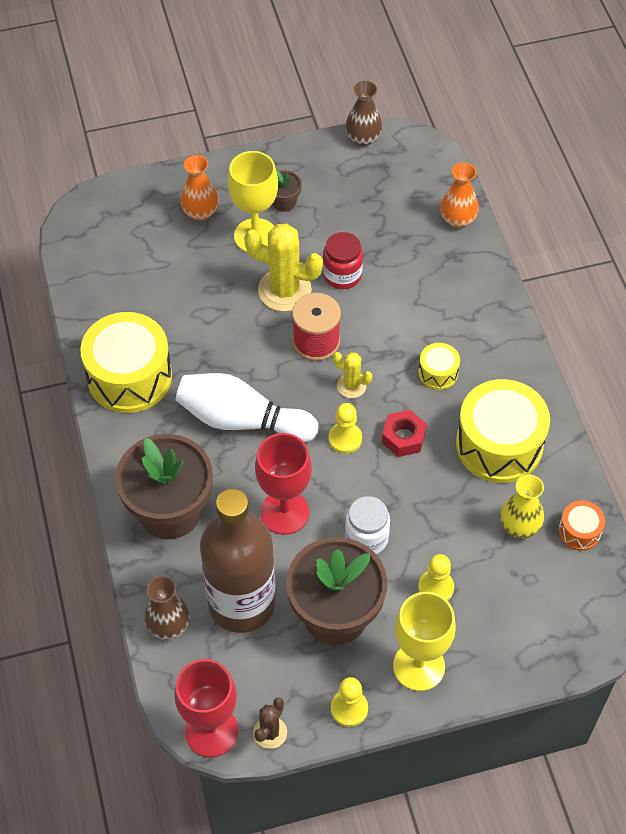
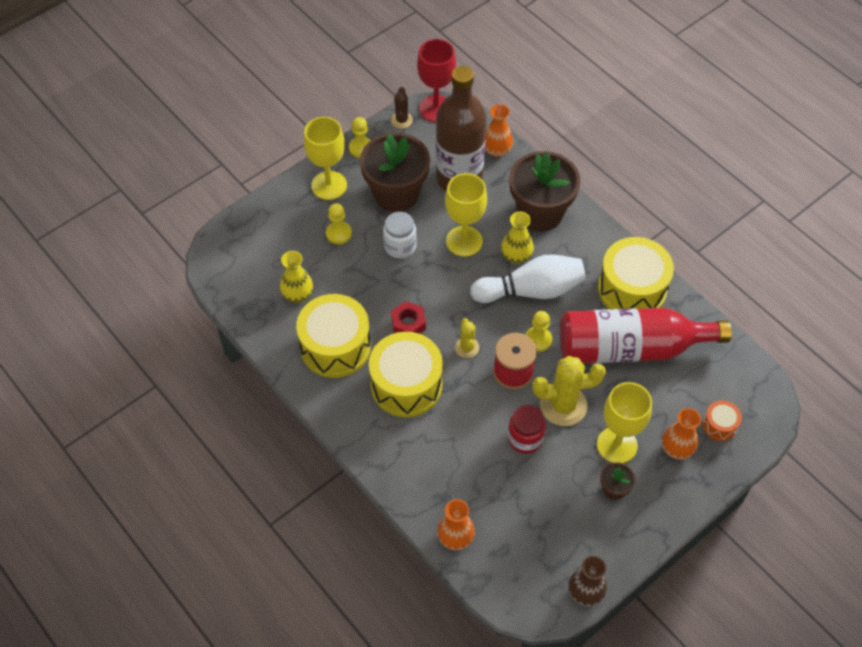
camera: 155 degrees right, 0 degrees up
brown vase [144,576,190,640] -> orange vase [485,104,513,157]
red goblet [255,433,312,535] -> yellow goblet [445,173,487,256]
yellow pawn [328,403,362,454] -> yellow pawn moved to [526,311,552,352]
yellow cactus [333,352,372,398] -> yellow cactus turned 75 degrees clockwise [455,318,479,358]
yellow drum [418,343,460,390] -> yellow drum [369,332,443,417], size x2.12
orange drum [558,500,605,551] -> orange drum moved to [702,400,742,441]
none -> yellow vase [501,211,534,264]
none -> red bottle [560,308,732,363]

